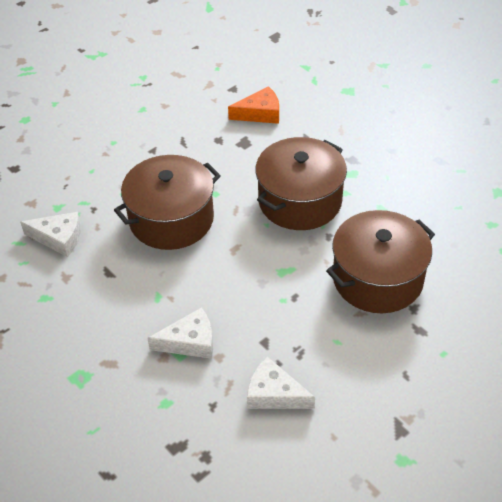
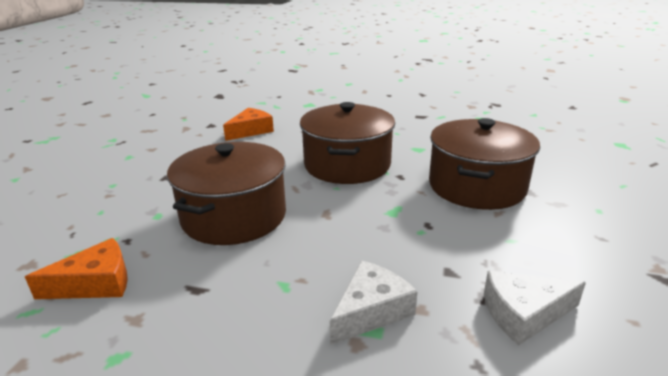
camera: 35 degrees left, 20 degrees down
white cheese [20,212,81,257] -> orange cheese [25,238,128,299]

